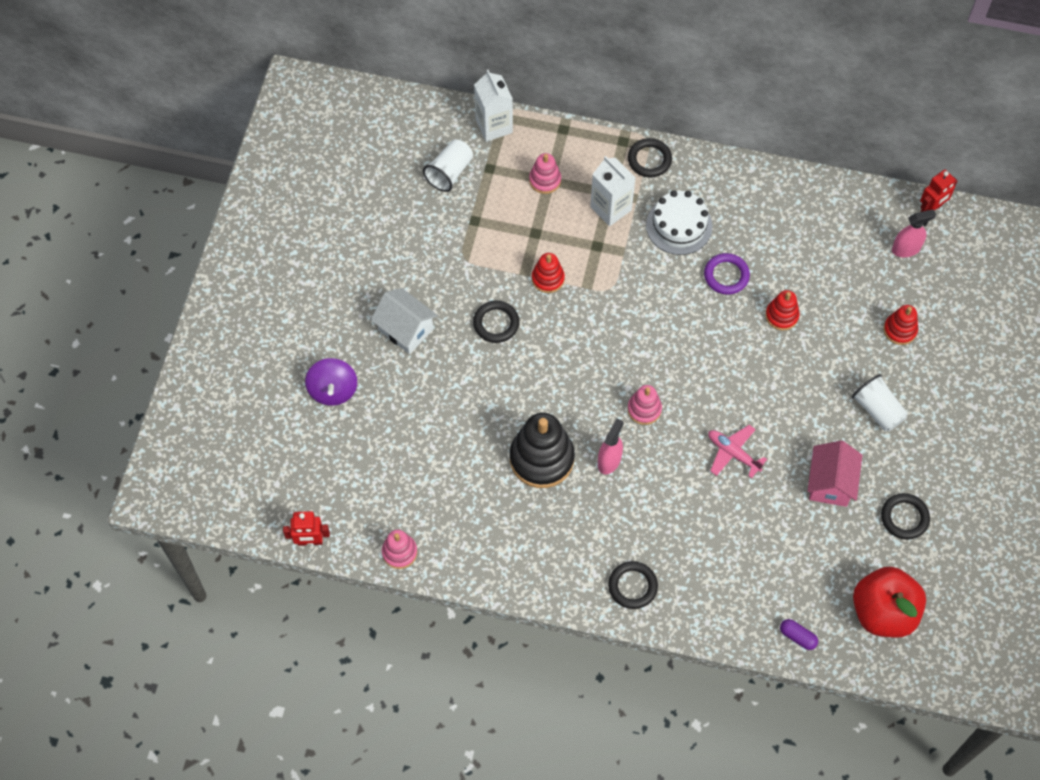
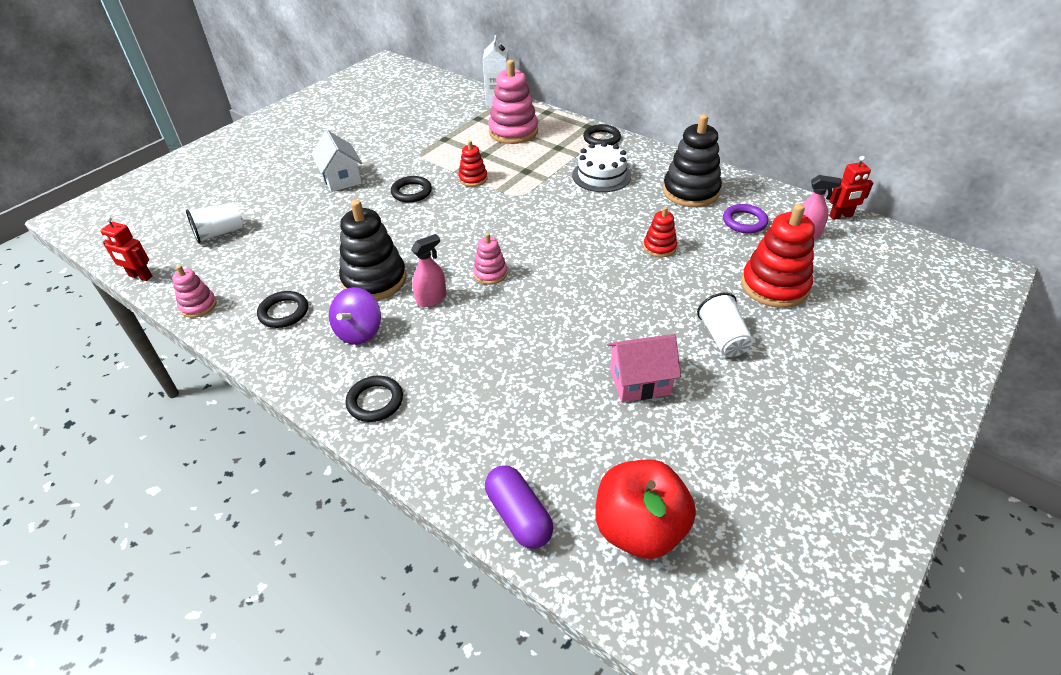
camera: 25 degrees right, 20 degrees down
purple spinning top [305,358,357,406] -> purple spinning top moved to [329,287,381,345]
white cup [423,139,473,192] -> white cup moved to [186,202,244,244]
pink stacking toy [529,153,561,194] -> pink stacking toy [488,60,538,144], size x1.88
white carton [590,156,635,226] -> none
purple ring [704,253,750,295] -> purple ring moved to [723,204,768,234]
pink plane [708,425,767,478] -> none
purple capsule [780,619,818,650] -> purple capsule [485,466,553,549], size x1.74
pink house [808,441,862,507] -> pink house turned 45 degrees clockwise [607,334,681,402]
black ring [881,493,930,540] -> black ring moved to [257,291,308,328]
red stacking toy [884,305,918,345] -> red stacking toy [741,204,815,308], size x1.88
none -> black stacking toy [663,114,722,207]

